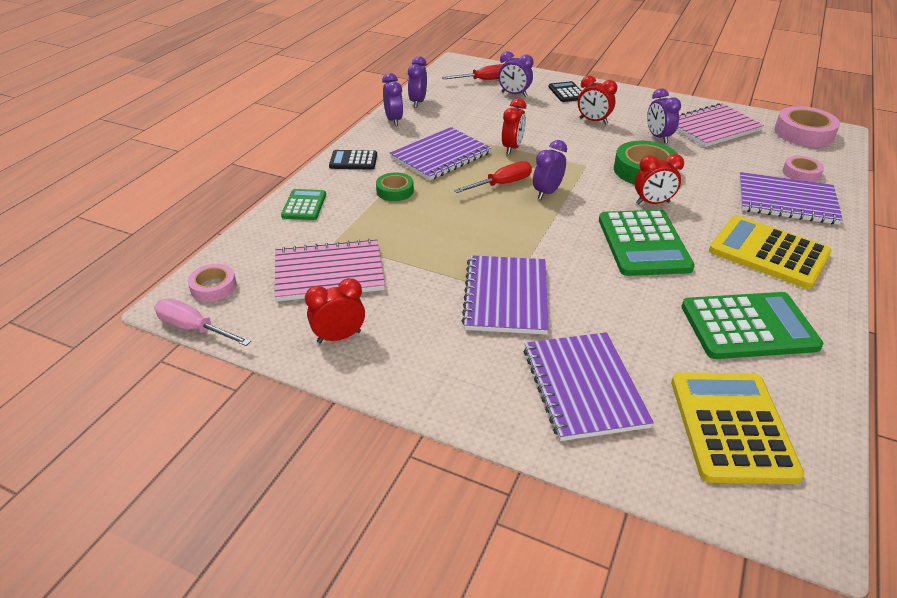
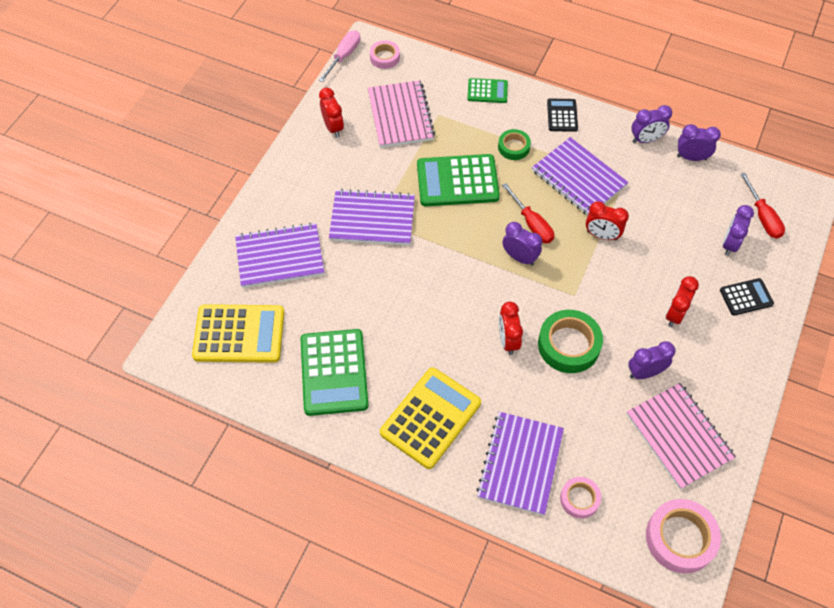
camera: 90 degrees right, 20 degrees up
green calculator [599,210,695,276] -> green calculator moved to [417,154,500,206]

